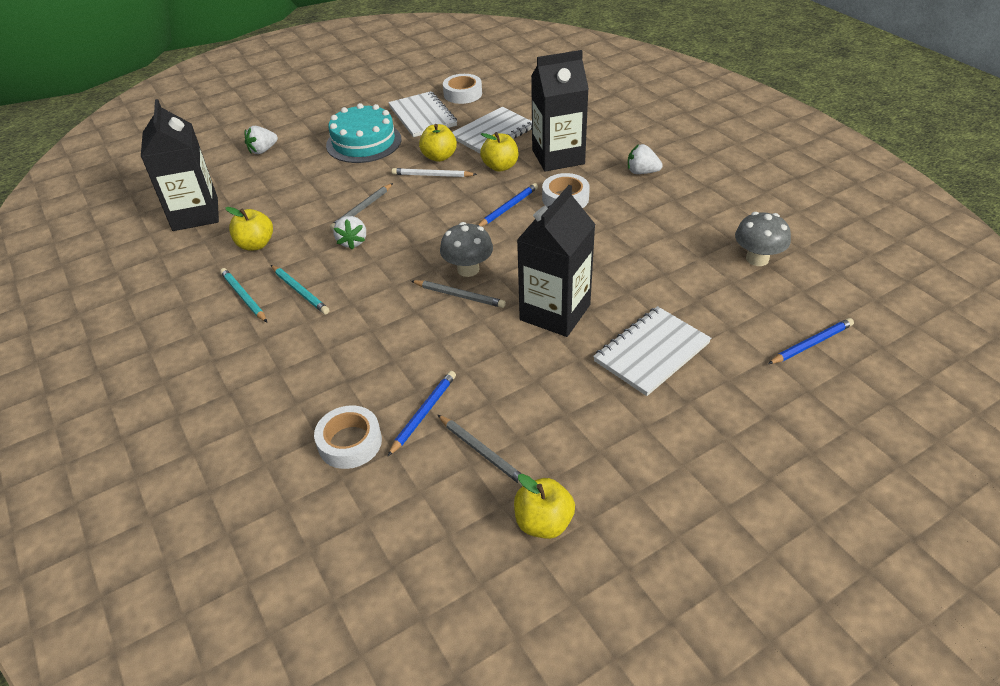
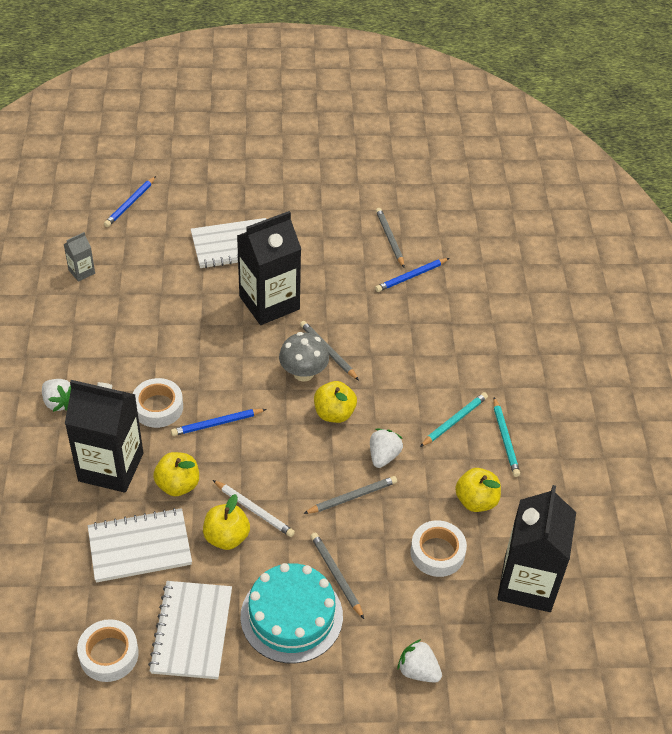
camera: 155 degrees left, 5 degrees up
white strawberry [244,126,278,154] -> white strawberry turned 135 degrees counterclockwise [397,639,442,683]
turquoise pencil [271,265,329,314] -> turquoise pencil turned 60 degrees clockwise [420,392,488,447]
white tape [314,406,382,469] -> white tape moved to [410,520,467,577]
yellow apple [514,474,575,539] -> yellow apple moved to [314,381,357,423]
grey mushroom [735,212,791,266] -> grey carton [64,232,95,282]
blue pencil [768,318,854,364] -> blue pencil turned 60 degrees counterclockwise [104,176,156,227]
none -> grey pencil [311,533,364,619]

